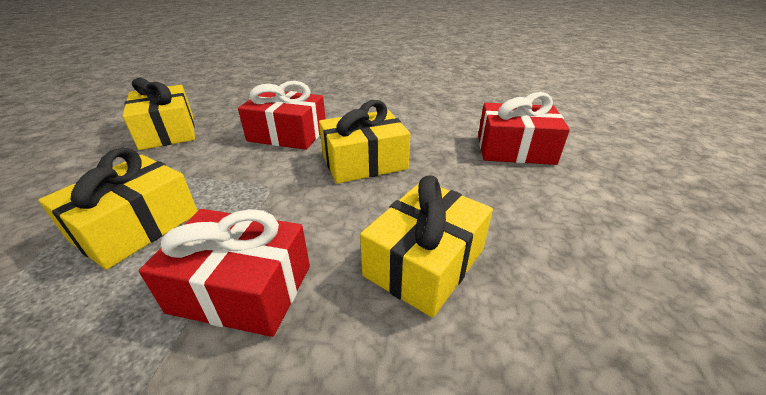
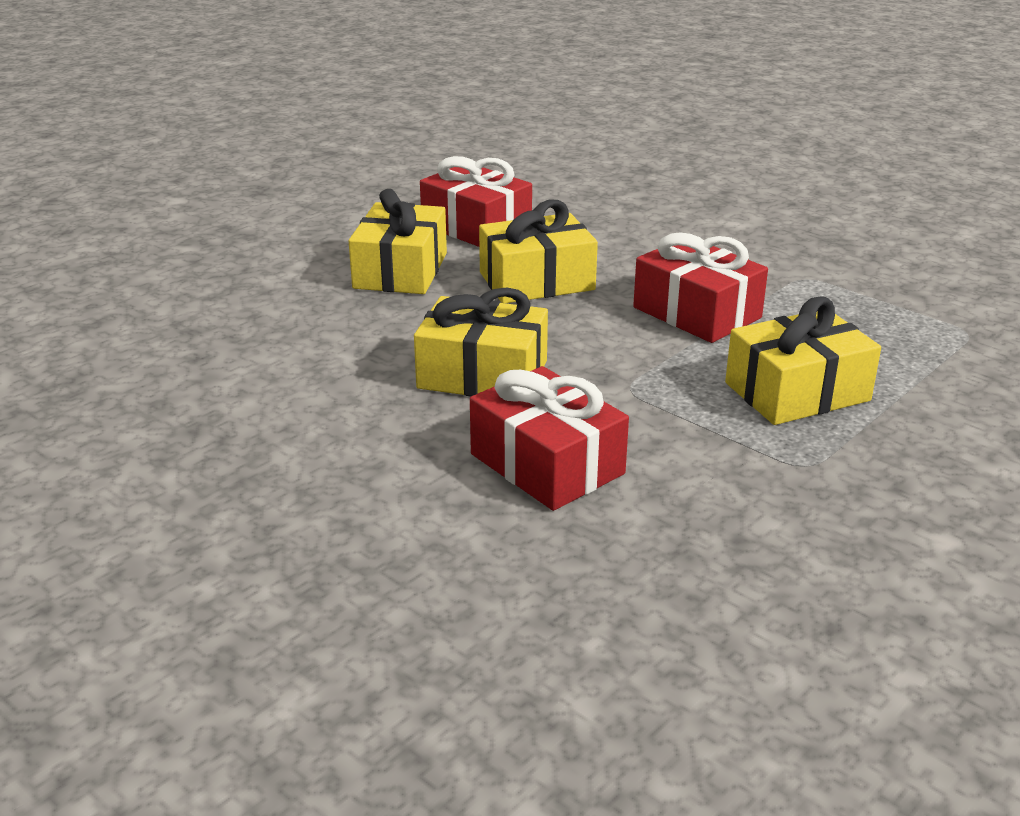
camera: 145 degrees left, 5 degrees down
yellow gift [122,77,195,150] -> yellow gift moved to [349,189,447,294]
red gift [478,92,570,165] -> red gift moved to [420,156,532,247]

